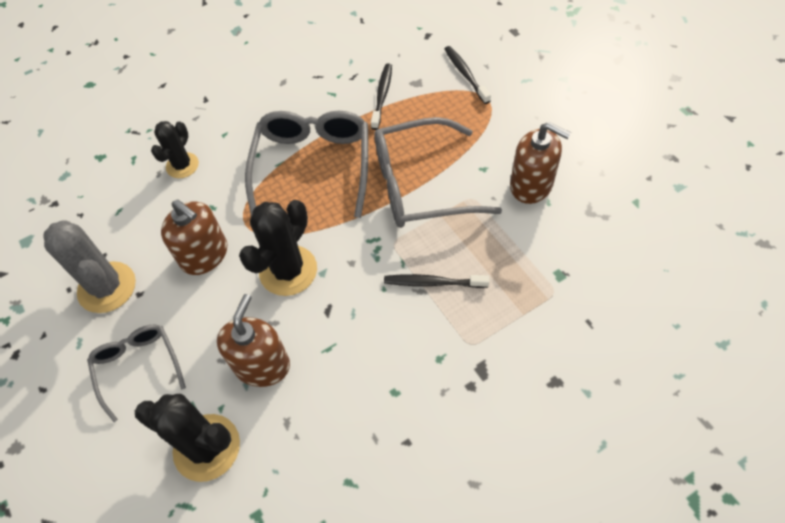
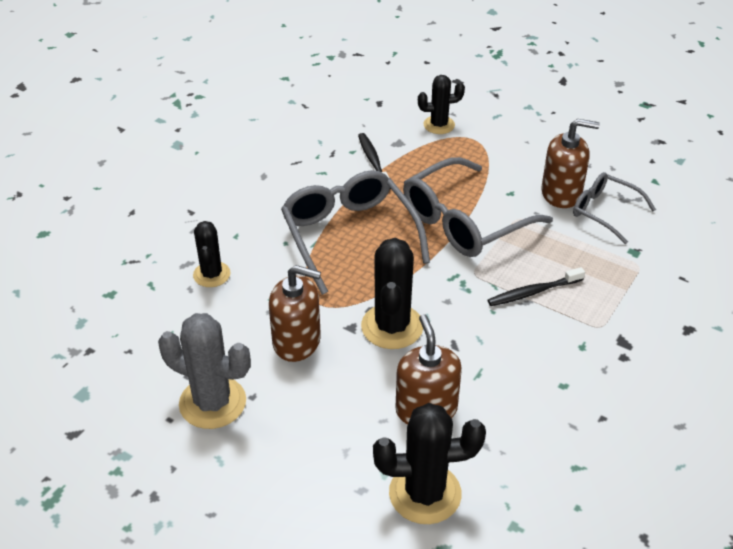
camera: 30 degrees left, 15 degrees down
grey glasses [87,325,186,422] -> grey glasses moved to [573,172,656,244]
black toothbrush [444,46,491,104] -> black cactus [418,75,465,134]

